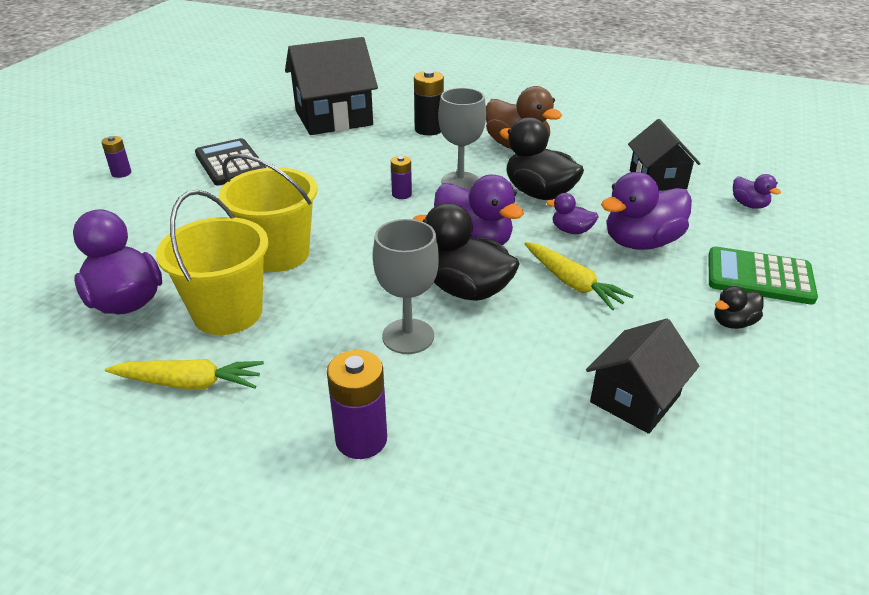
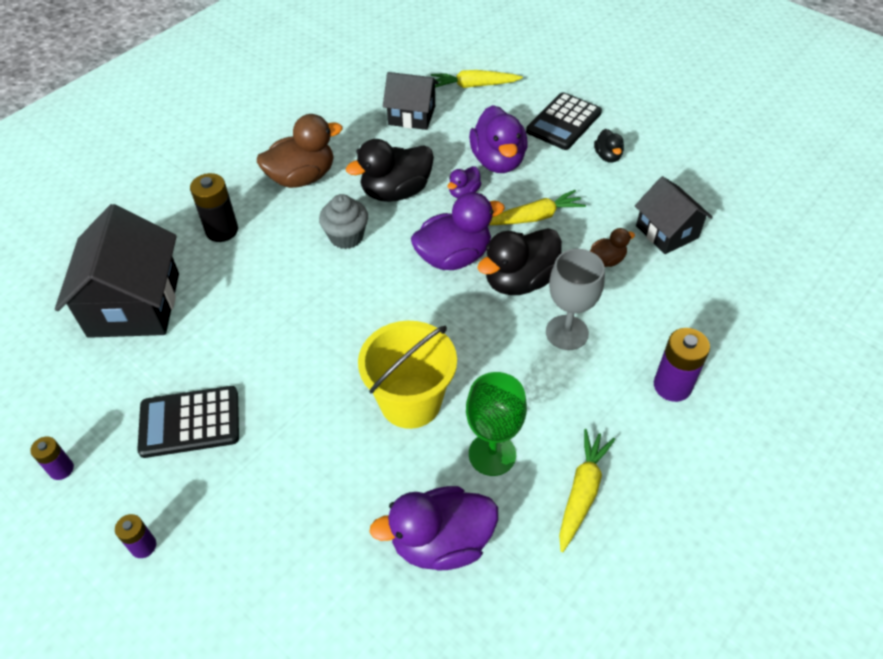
camera: 70 degrees left, 15 degrees up
yellow bucket [156,190,269,335] -> green goblet [466,372,527,476]
purple battery [391,156,412,199] -> purple battery moved to [30,437,74,480]
grey goblet [438,88,486,191] -> grey cupcake [319,194,368,249]
green calculator [708,247,818,305] -> black calculator [526,92,602,150]
purple duck [733,174,781,209] -> yellow carrot [431,70,523,88]
none -> brown duck [590,228,635,267]

